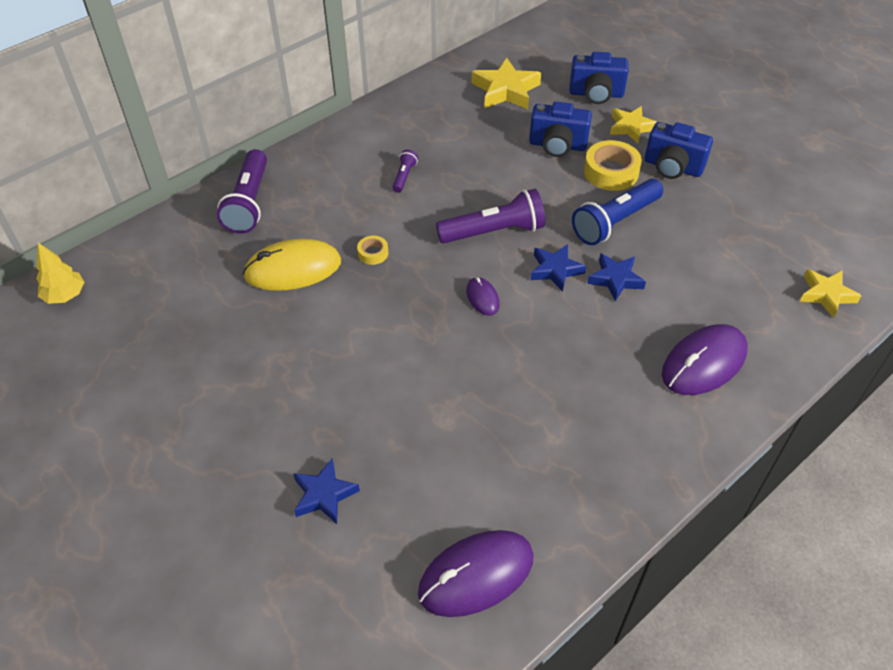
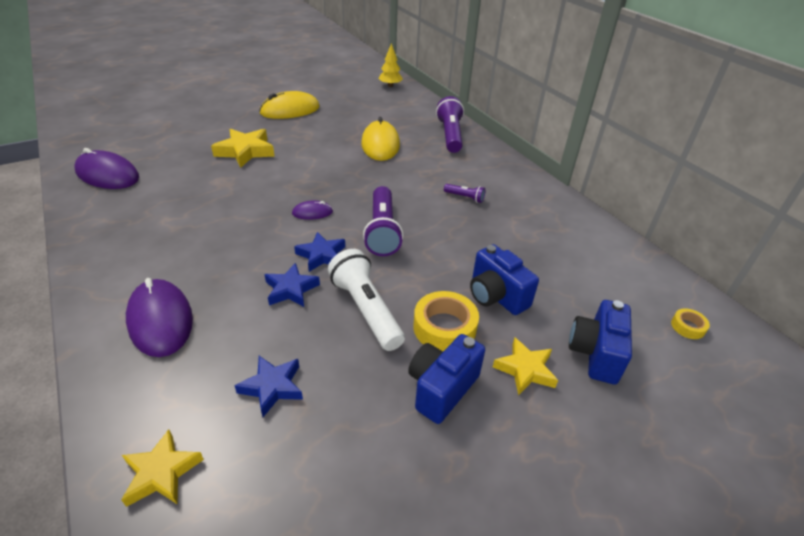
camera: 100 degrees right, 10 degrees down
purple flashlight [217,149,267,234] -> purple flashlight turned 75 degrees clockwise [436,96,464,153]
blue star [293,459,360,524] -> blue star moved to [234,356,303,417]
yellow tape [357,236,388,265] -> yellow tape moved to [671,308,710,339]
purple mouse [418,530,534,617] -> purple mouse turned 45 degrees counterclockwise [74,148,139,189]
yellow star [472,57,542,109] -> yellow star moved to [211,129,275,168]
blue camera [529,102,592,157] -> blue camera turned 60 degrees counterclockwise [470,244,539,315]
blue flashlight [572,179,663,245] -> white flashlight [328,249,405,351]
none -> yellow mouse [259,91,320,119]

